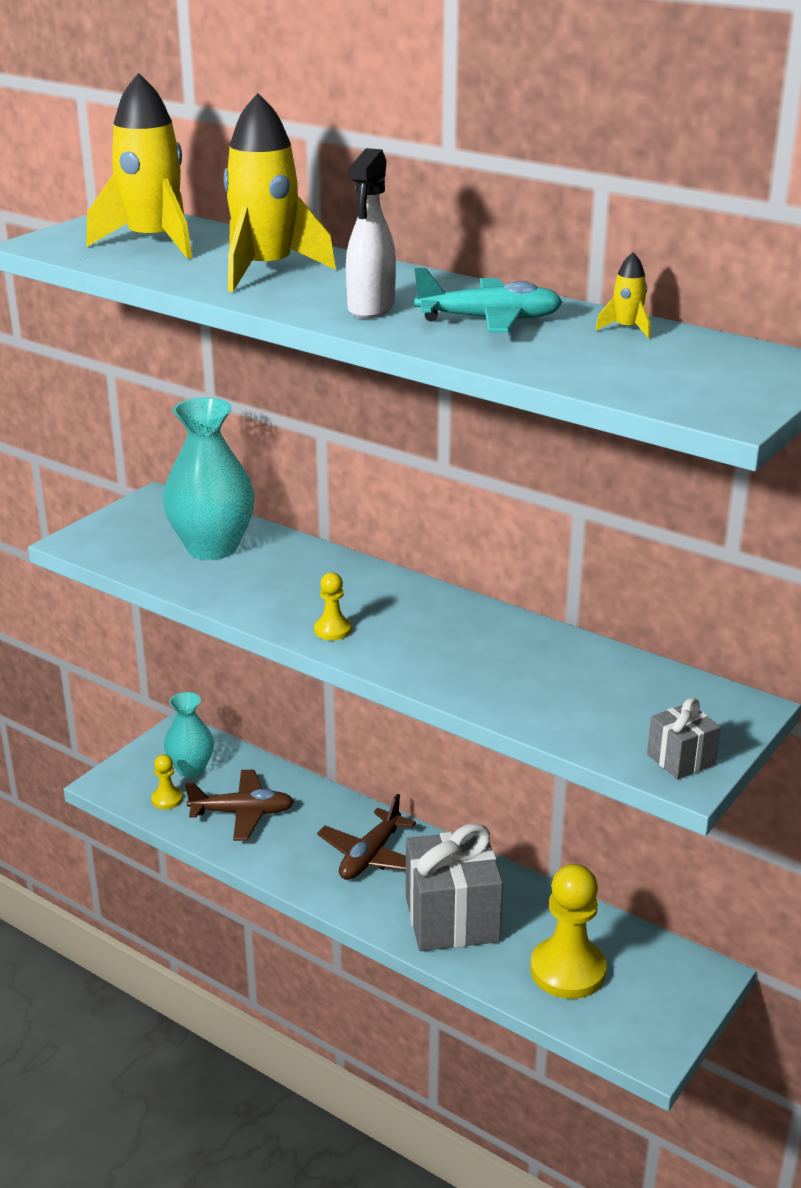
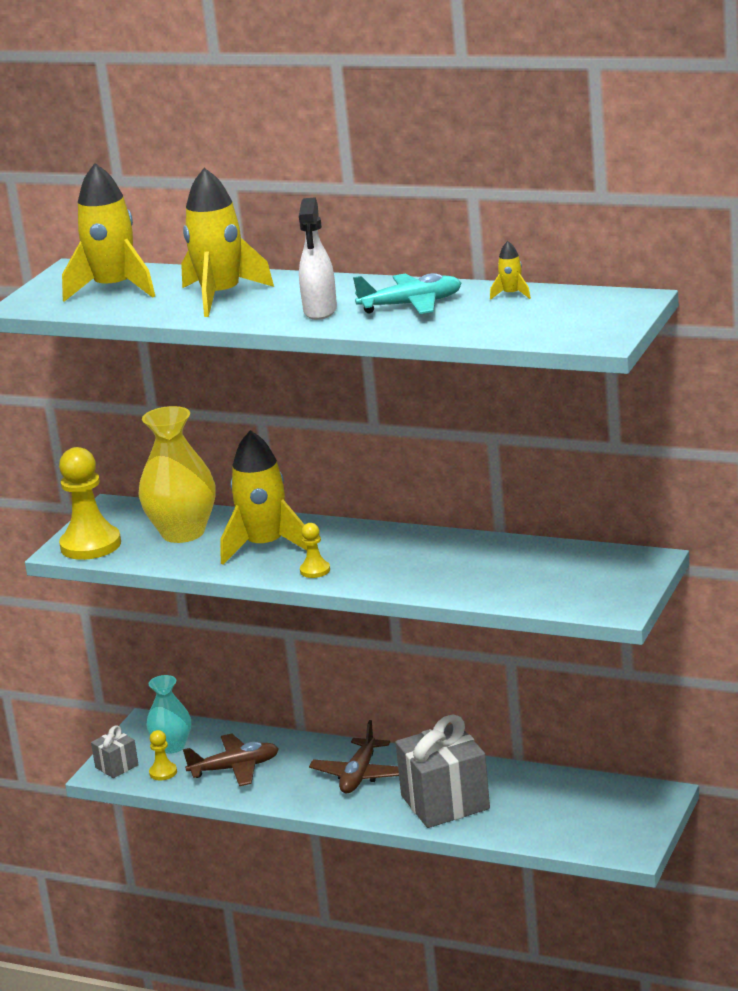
camera: 10 degrees left, 5 degrees down
turquoise vase [163,397,255,560] -> yellow vase [138,406,216,543]
yellow pawn [530,864,607,999] -> yellow pawn moved to [59,447,121,560]
grey gift [647,698,721,779] -> grey gift moved to [91,725,139,778]
none -> yellow rocket [220,430,307,565]

